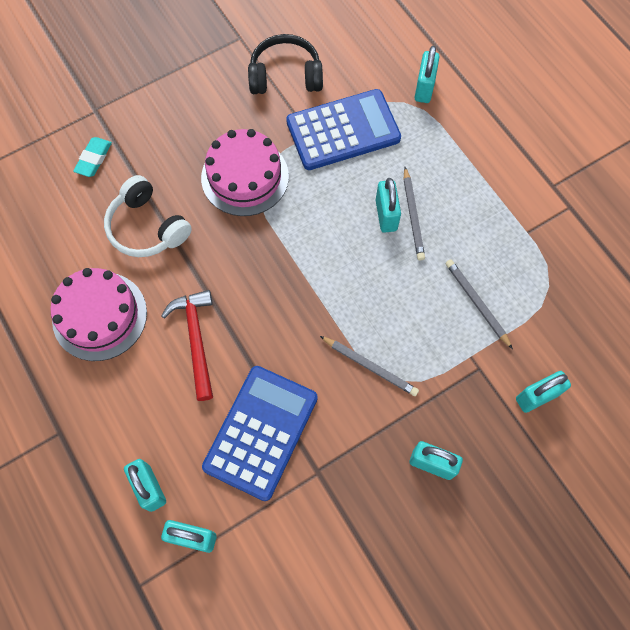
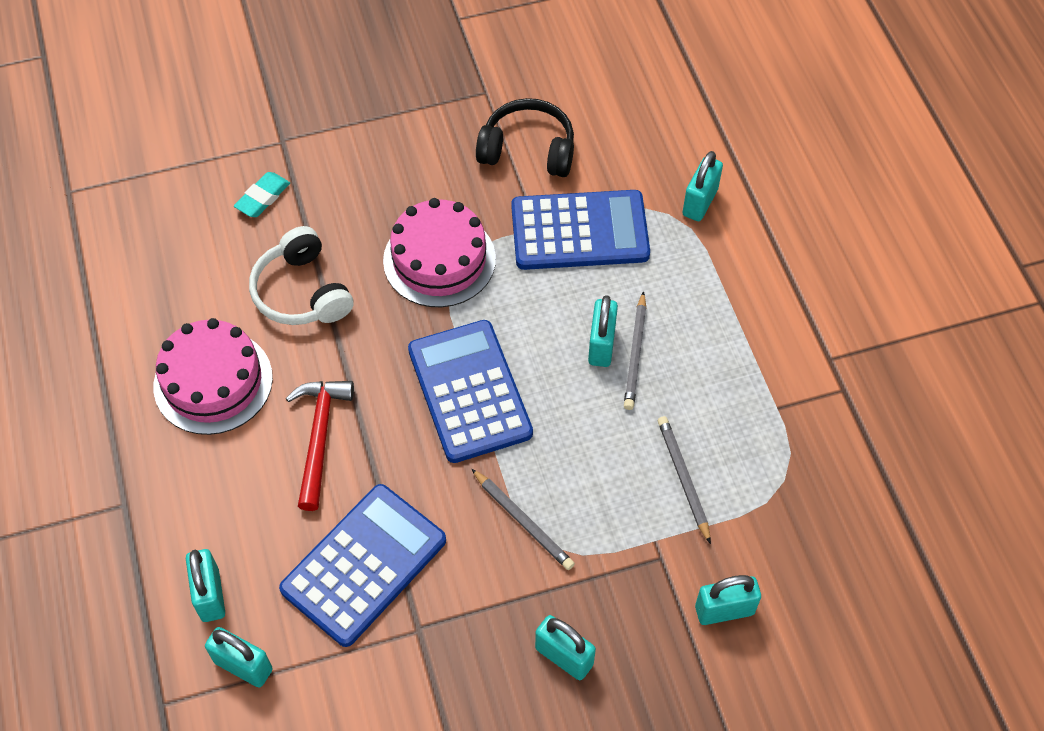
camera: 15 degrees right, 10 degrees down
none -> blue calculator [408,320,533,463]

